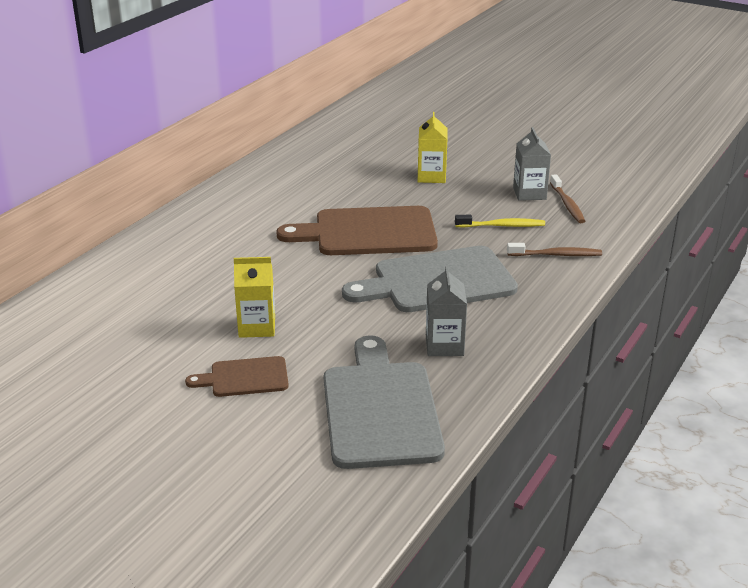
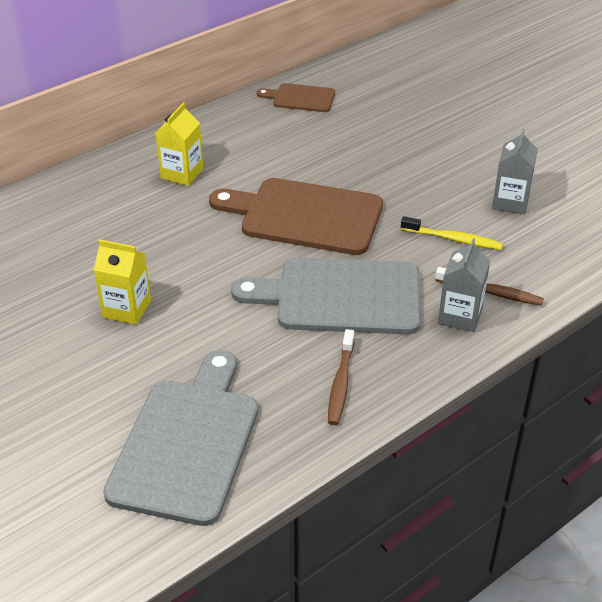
camera: 20 degrees right, 10 degrees up
brown cutting board [185,356,289,397] -> brown cutting board moved to [257,83,335,112]
yellow carton [418,112,447,183] -> yellow carton moved to [156,103,203,186]
grey carton [426,265,467,356] -> grey carton moved to [438,238,490,332]
brown toothbrush [550,174,585,223] -> brown toothbrush moved to [328,329,354,425]

